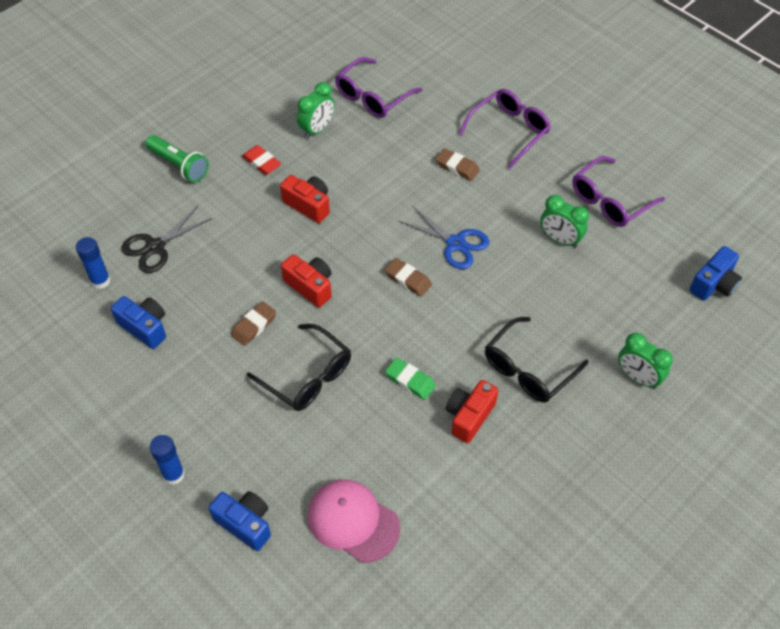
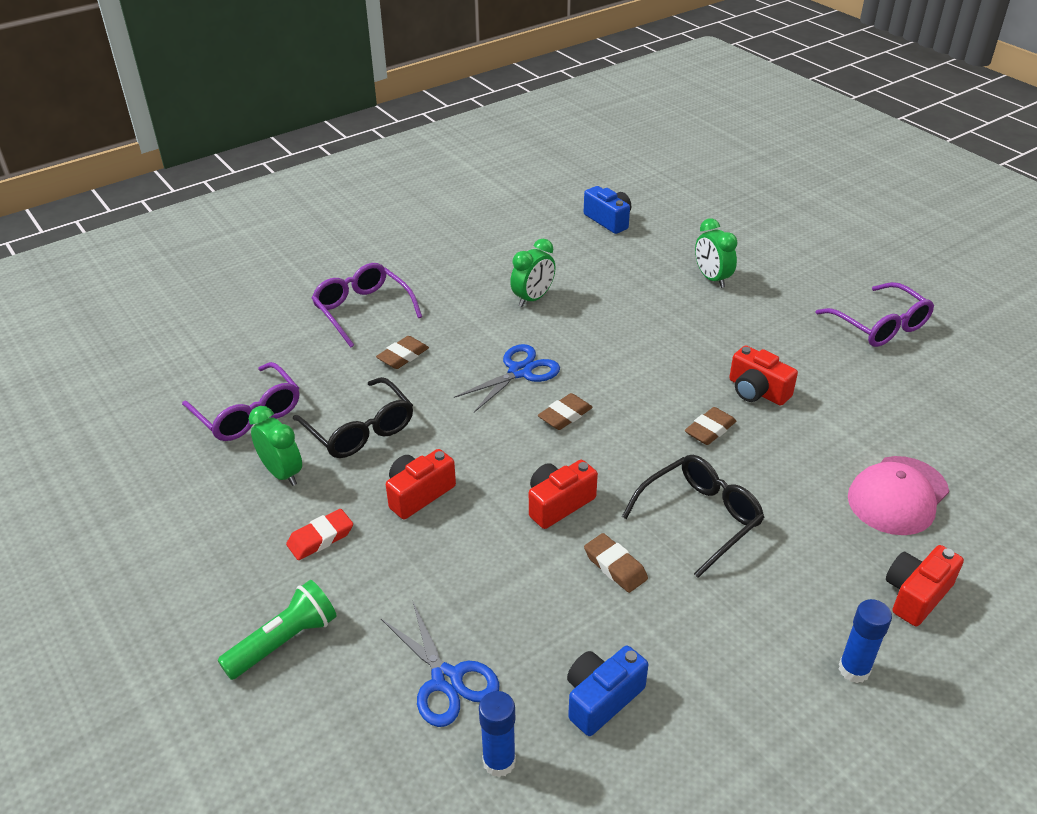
camera: 80 degrees left, 15 degrees down
black scissors [121,206,212,273] -> blue scissors [381,602,500,727]
blue camera [209,491,271,551] -> red camera [886,545,964,626]
green eraser [385,358,436,400] -> brown eraser [685,407,736,445]
black glasses [485,317,589,403] -> black glasses moved to [293,377,413,458]
purple glasses [572,156,665,227] -> purple glasses moved to [815,282,934,347]
green clock [618,333,673,389] -> green clock turned 105 degrees clockwise [695,218,738,288]

